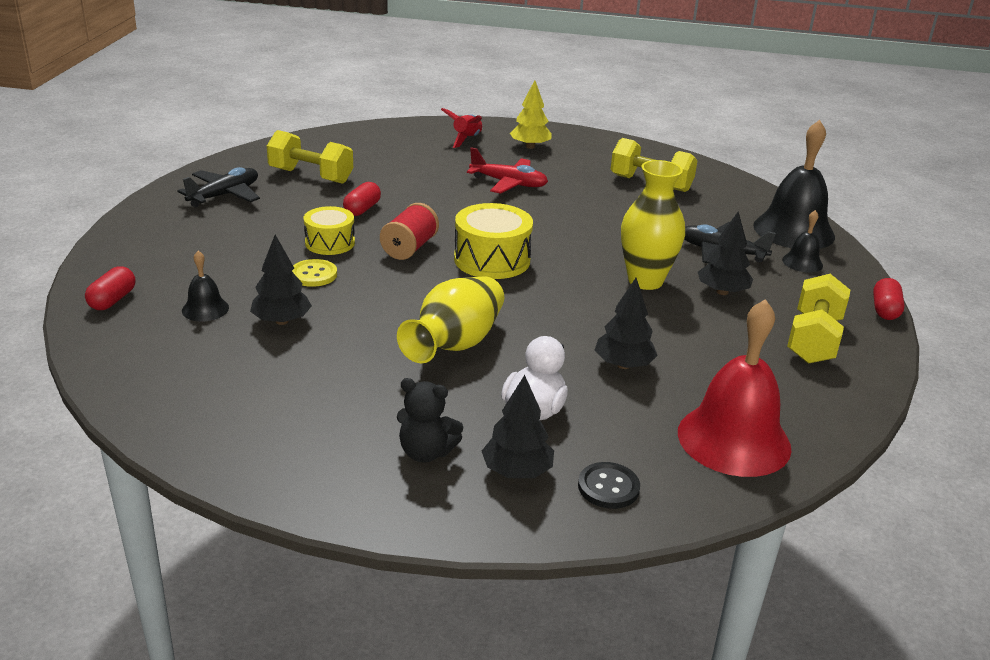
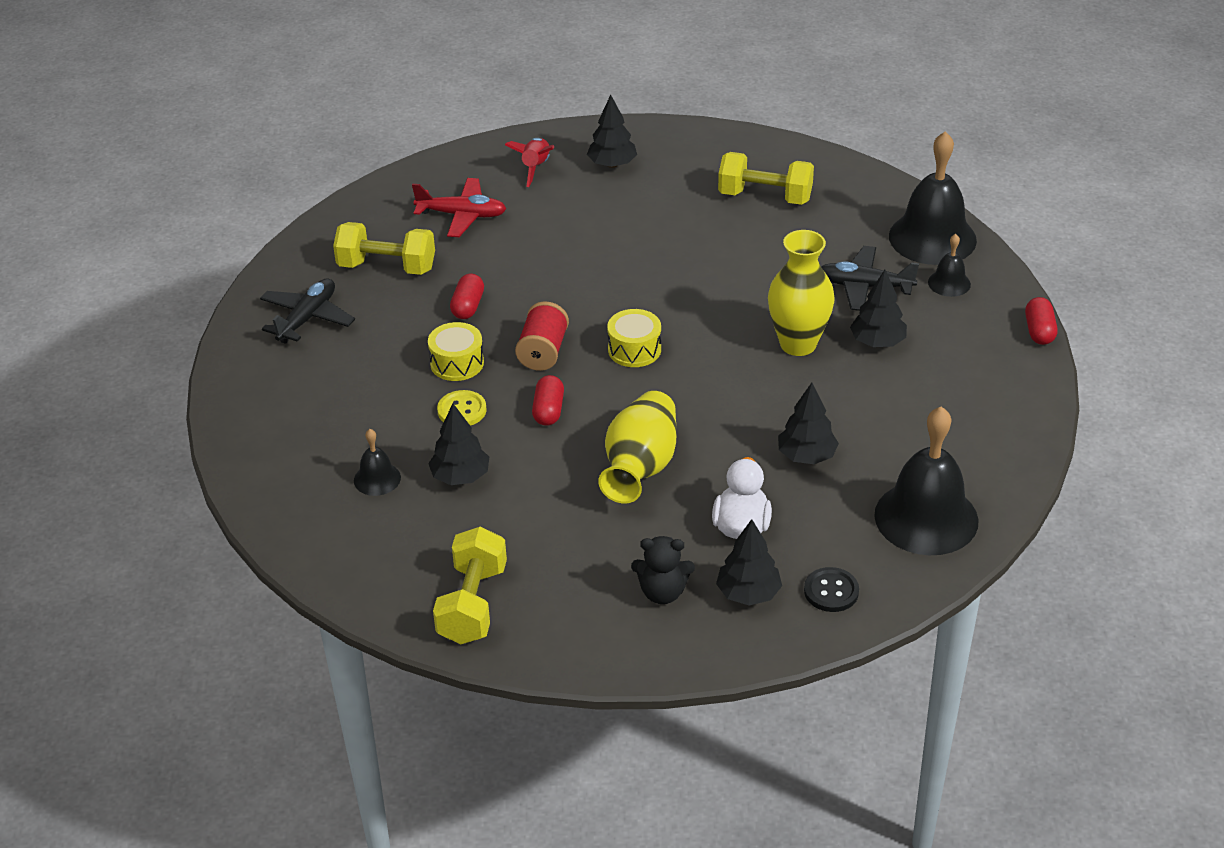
camera: 10 degrees left, 10 degrees up
red capsule [85,266,136,310] -> red capsule moved to [532,375,564,426]
yellow drum [454,203,533,279] -> yellow drum [607,309,661,367], size x0.65
red plane [467,147,548,194] -> red plane moved to [412,178,506,237]
yellow tree [510,80,552,149] -> black tree [587,95,637,168]
red bell [678,299,791,477] -> black bell [874,406,978,555]
yellow dumbbell [787,274,850,364] -> yellow dumbbell moved to [433,526,507,644]

